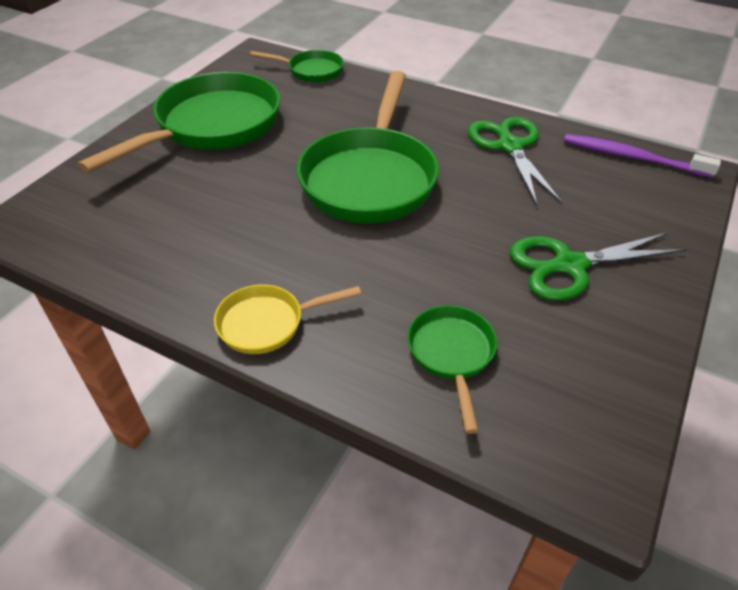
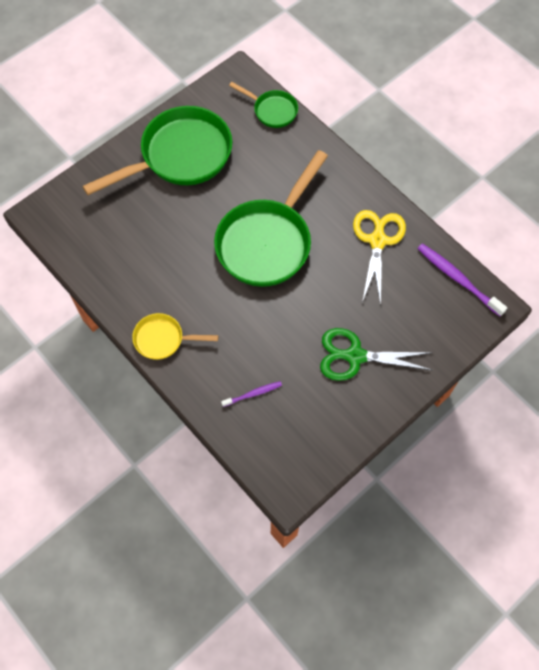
camera: 20 degrees right, 20 degrees up
green pan [408,305,497,434] -> purple toothbrush [221,381,282,407]
green scissors [468,117,563,205] -> yellow scissors [353,210,406,306]

